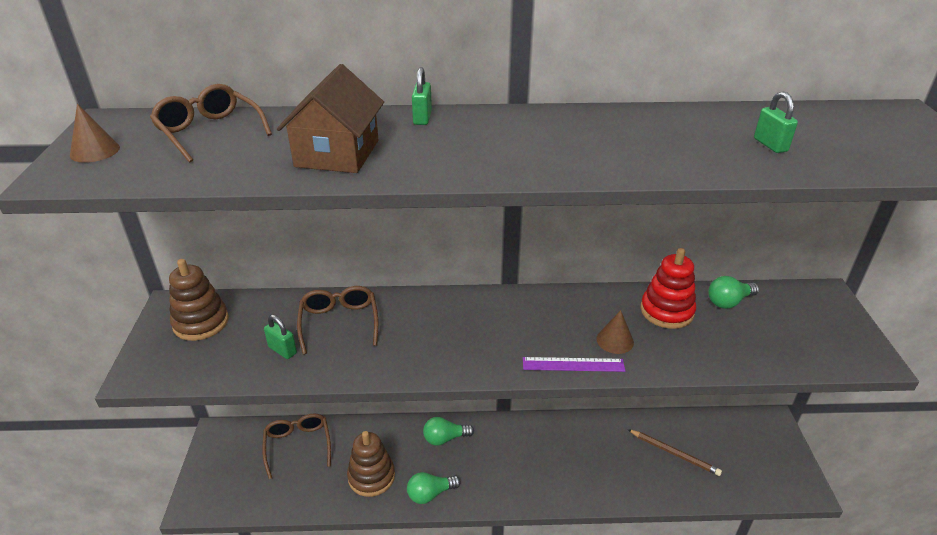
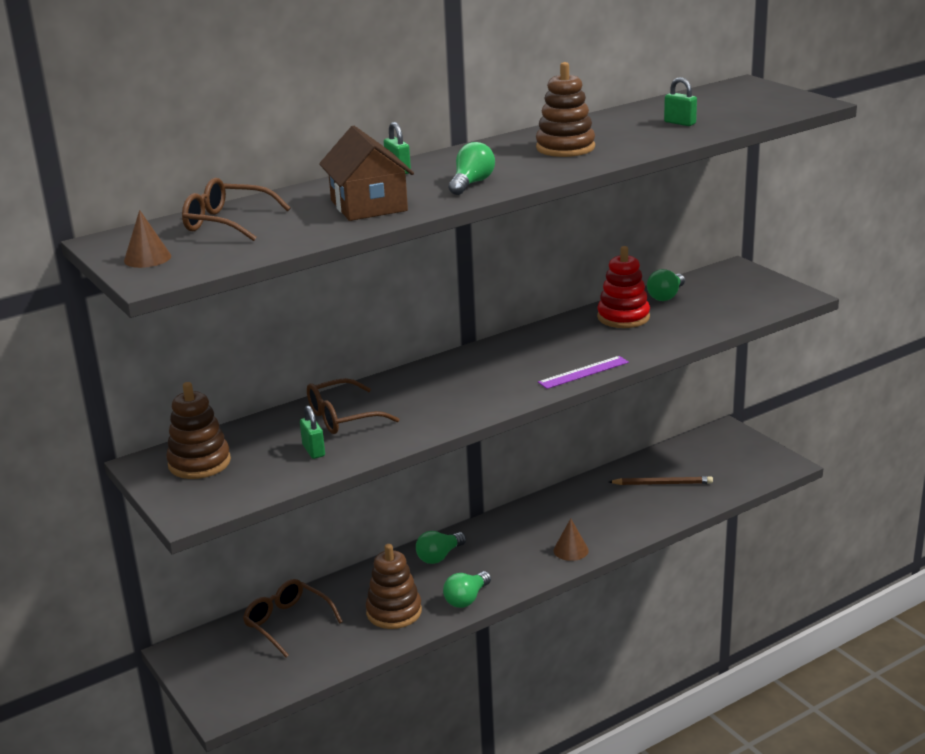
camera: 30 degrees left, 10 degrees down
green padlock [264,315,297,359] -> green padlock turned 60 degrees clockwise [300,405,325,459]
brown glasses [297,286,379,354] -> brown glasses turned 75 degrees counterclockwise [307,378,399,434]
brown cone [596,310,634,354] -> brown cone moved to [554,518,589,561]
none -> green light bulb [449,142,495,195]
none -> brown stacking toy [536,62,595,157]

